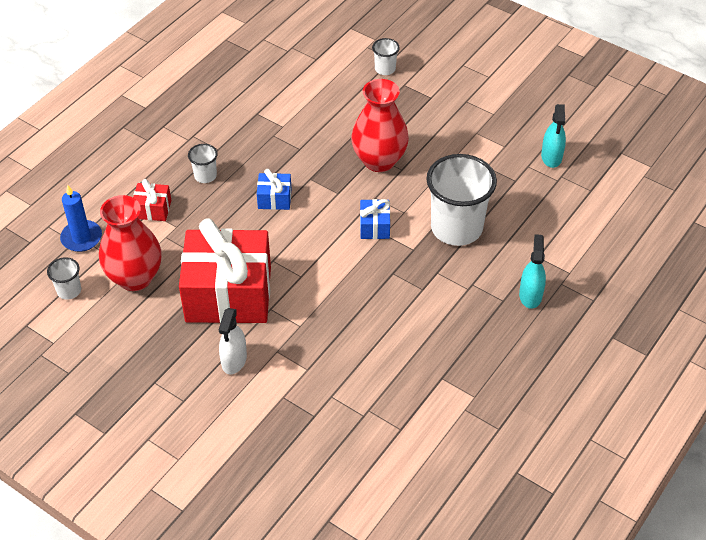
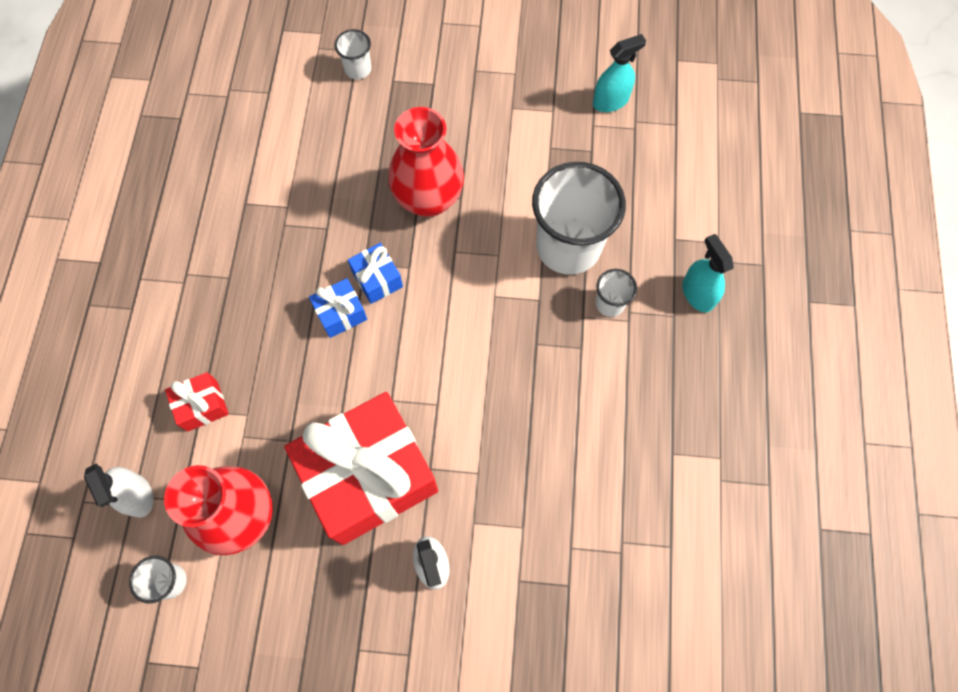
camera: 30 degrees left, 20 degrees up
blue candle [60,185,102,252] -> white spray bottle [84,464,153,518]
white cup [188,144,218,183] -> white cup moved to [595,269,637,317]
blue gift [360,199,390,239] -> blue gift moved to [348,243,403,304]
turquoise spray bottle [541,104,566,168] -> turquoise spray bottle turned 90 degrees counterclockwise [593,34,646,112]

